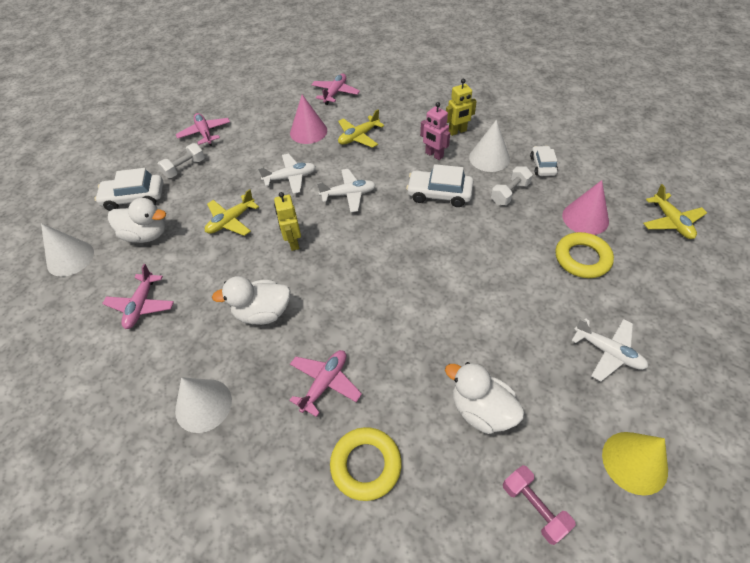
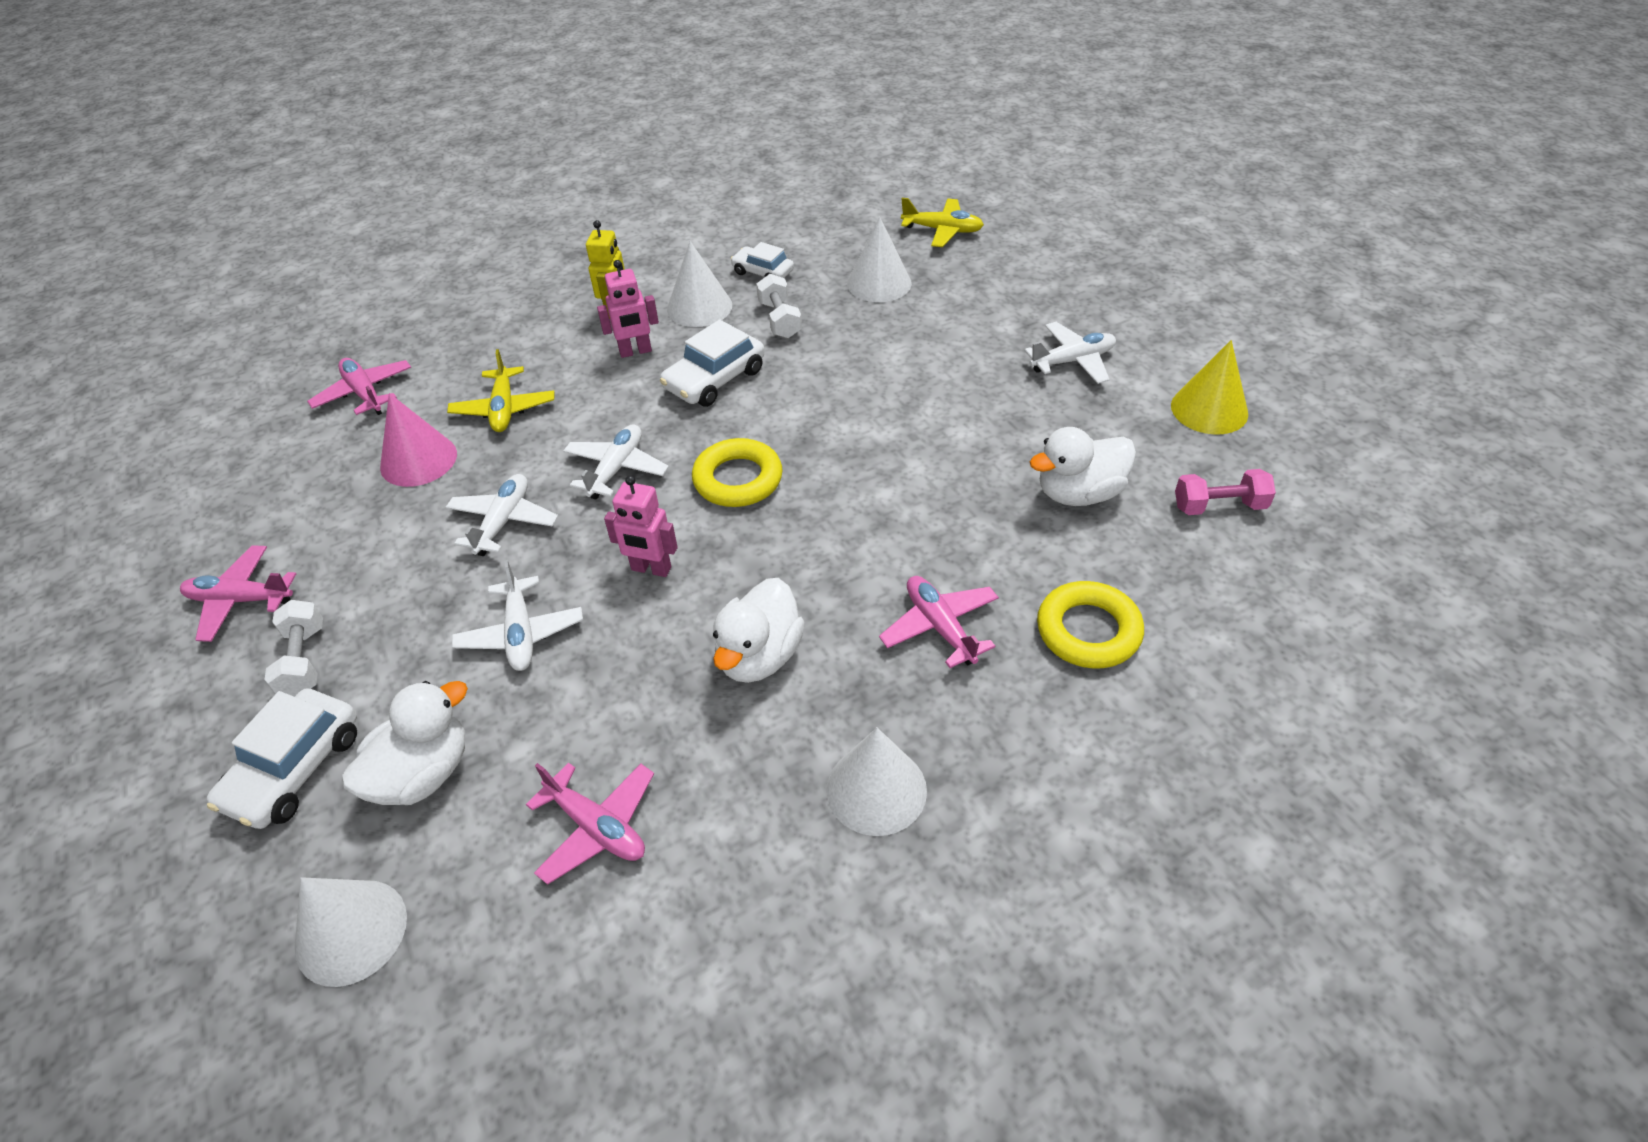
camera: 60 degrees left, 5 degrees down
yellow plane [205,189,259,236] -> white plane [452,560,583,671]
yellow robot [274,192,301,251] -> pink robot [604,475,678,577]
yellow ring [556,232,614,278] -> yellow ring moved to [692,438,783,507]
pink cone [562,180,609,235] -> white cone [847,217,912,302]

